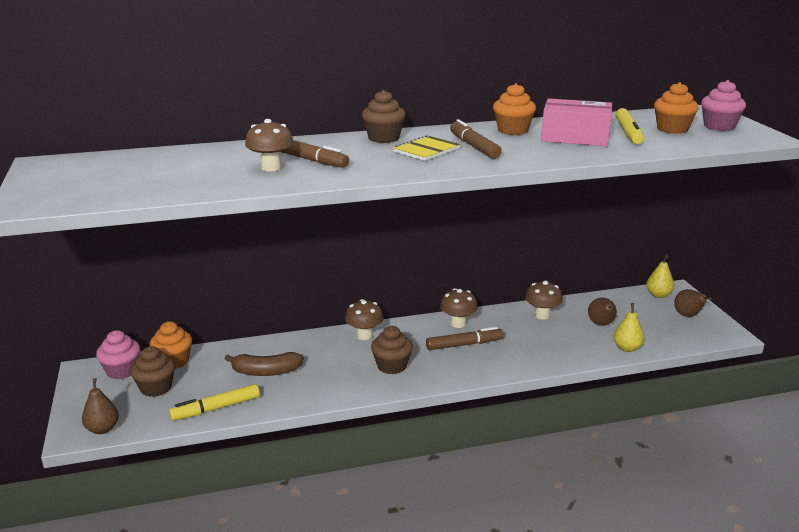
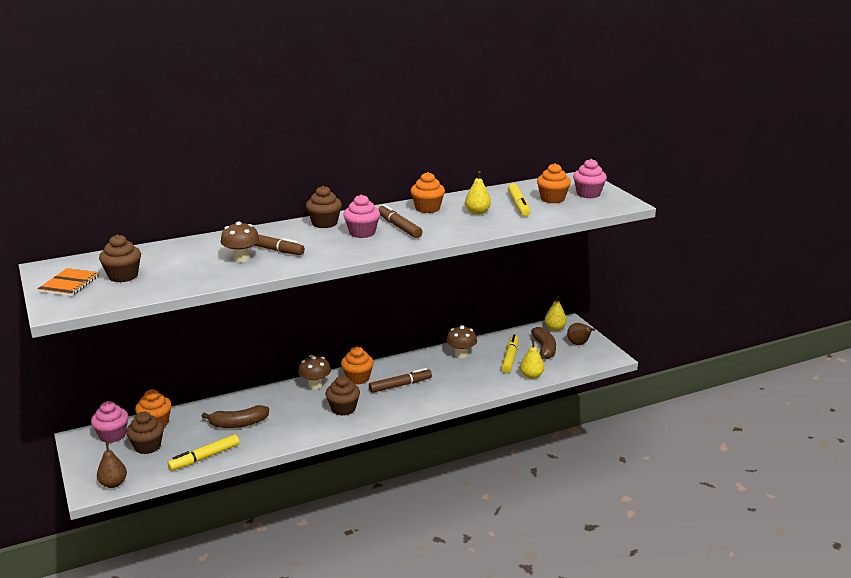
camera: 10 degrees left, 0 degrees up
yellow notebook [393,135,461,161] -> pink cupcake [343,194,380,238]
brown mushroom [440,288,478,328] -> none
pink box [541,98,612,146] -> yellow pear [465,171,491,215]
brown pear [588,298,617,326] -> yellow marker [501,334,519,373]
none -> orange notebook [38,268,100,296]
none -> brown cupcake [99,235,141,283]
none -> orange cupcake [341,347,374,385]
none -> brown banana [531,327,556,360]

